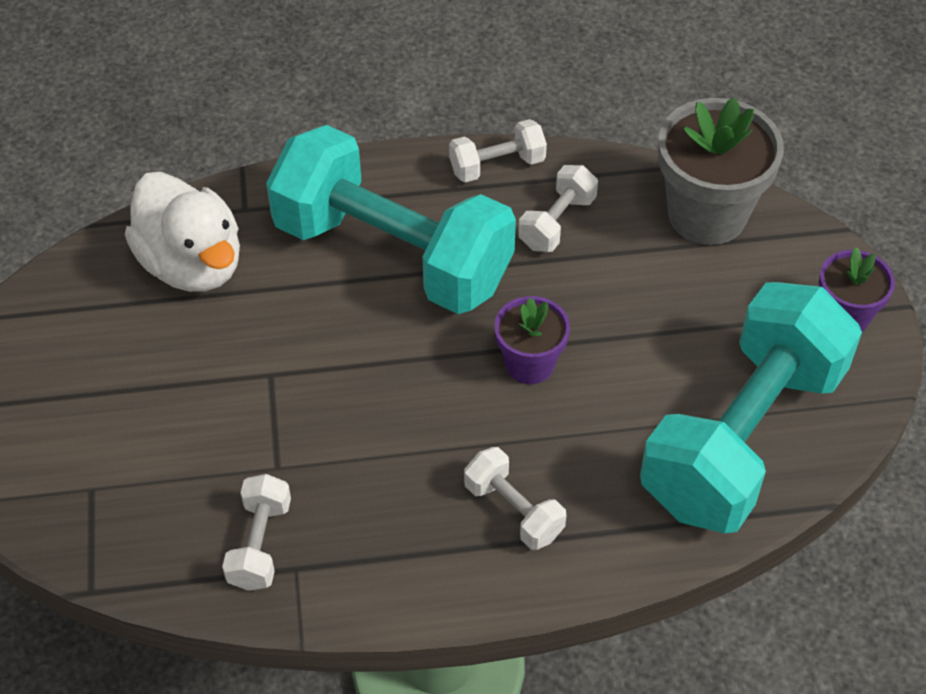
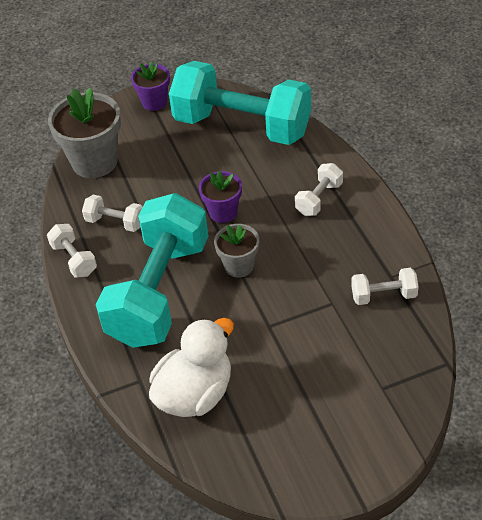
camera: 100 degrees left, 5 degrees down
none -> grey flower pot [214,224,259,278]

